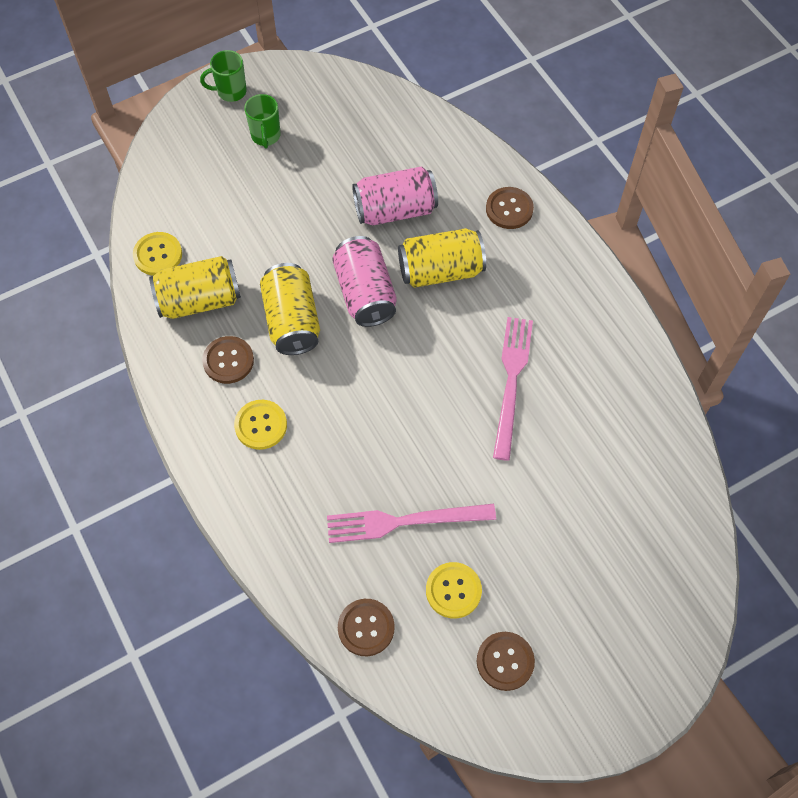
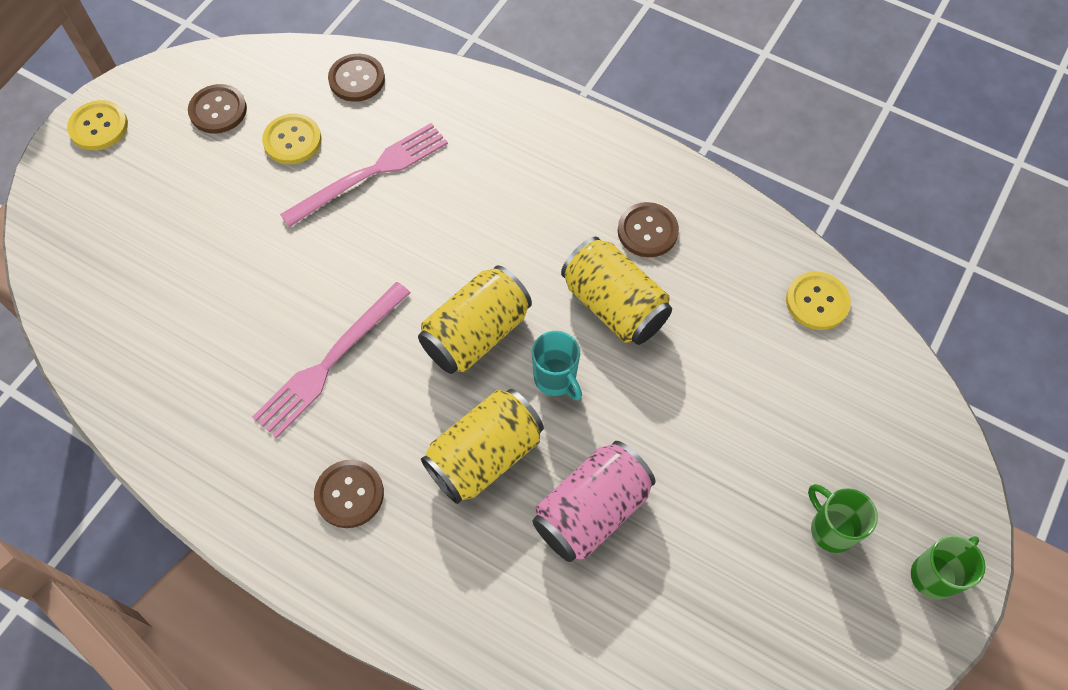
camera: 150 degrees right, 0 degrees up
yellow can [149,256,241,319] -> yellow can moved to [418,265,532,374]
yellow button [234,400,287,450] -> yellow button moved to [67,100,128,150]
pink can [332,236,397,327] -> turquoise mug [532,331,582,400]
brown button [486,187,534,229] -> brown button moved to [314,460,384,528]
pink fork [493,317,533,461] -> pink fork turned 60 degrees clockwise [252,282,410,438]

